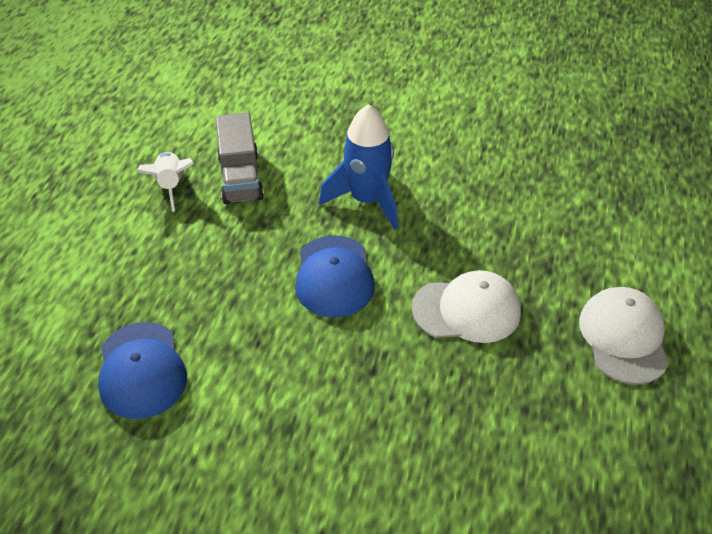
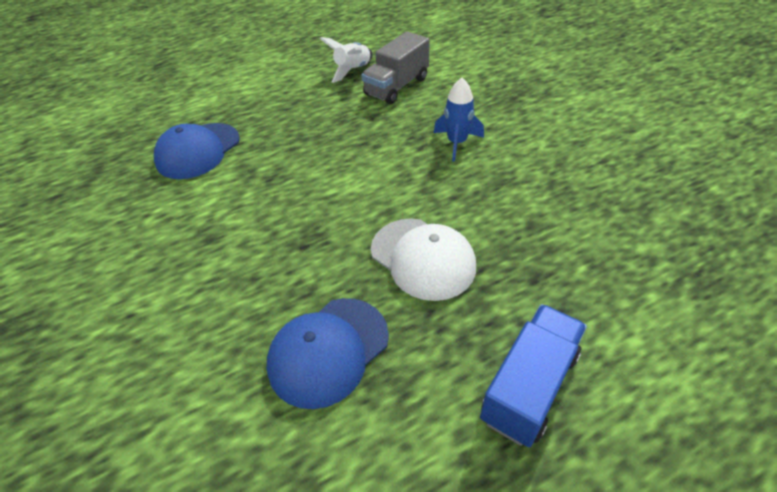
camera: 50 degrees right, 0 degrees up
blue cap [295,235,375,317] -> blue cap moved to [267,298,389,409]
blue rocket [319,104,398,230] -> blue rocket [434,78,484,162], size x0.64
white cap [579,287,669,385] -> blue truck [480,304,587,447]

